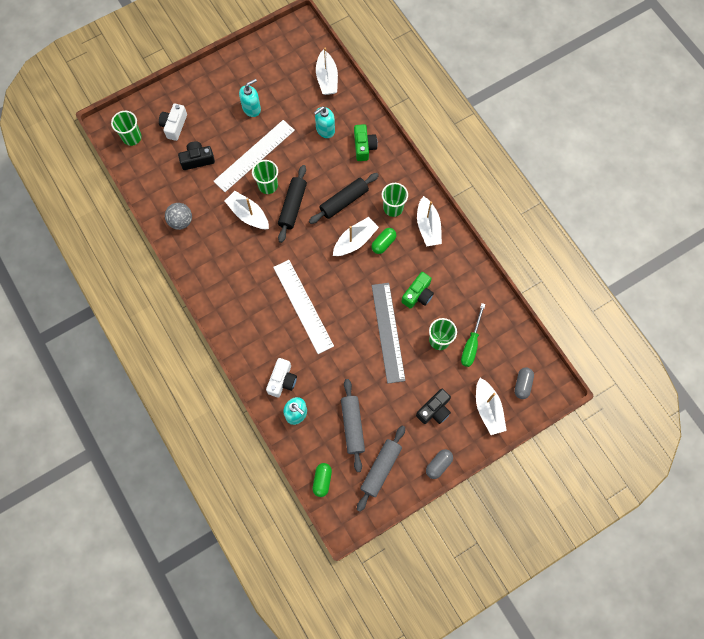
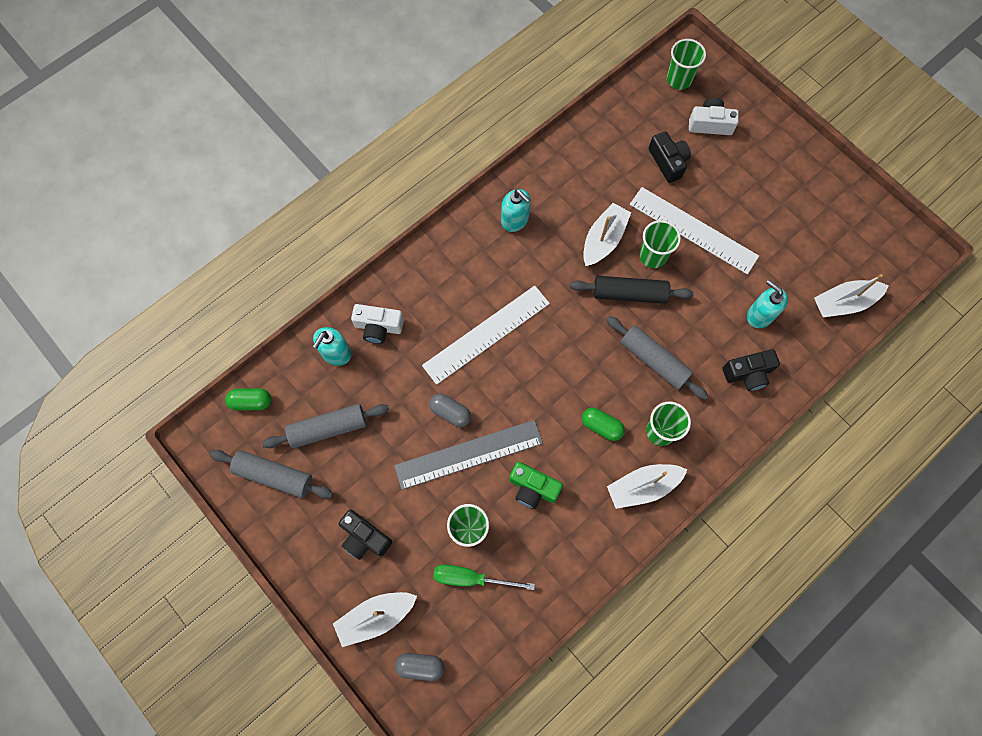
camera: 80 degrees right, 0 degrees up
grey ball [165,203,192,230] -> none
turquoise soap dispenser [239,79,261,117] -> turquoise soap dispenser moved to [501,189,531,232]
black rolling pin [309,173,379,224] -> grey rolling pin [606,316,708,400]
white boat [333,217,379,256] -> none
green camera [354,124,378,161] -> black camera [723,349,780,391]
grey capsule [426,449,453,479] -> grey capsule moved to [429,394,471,427]

